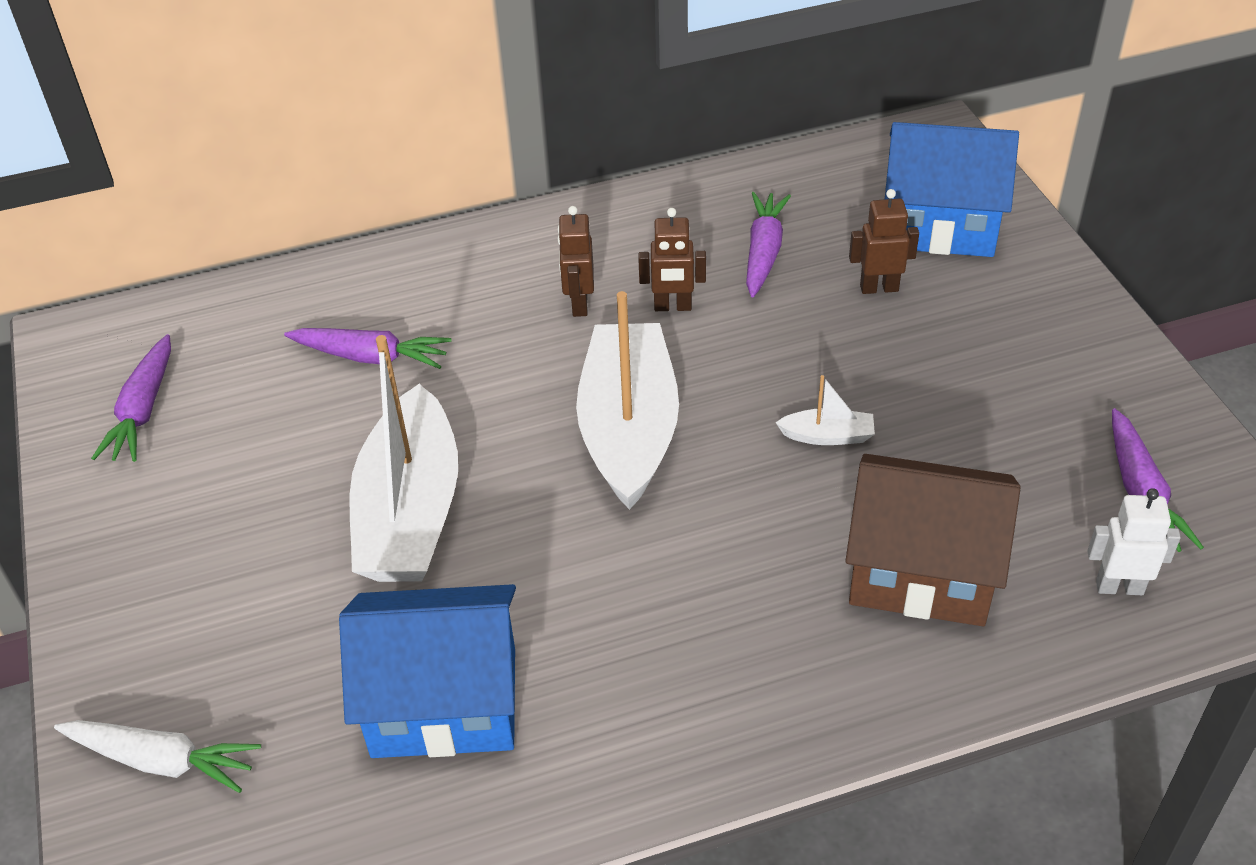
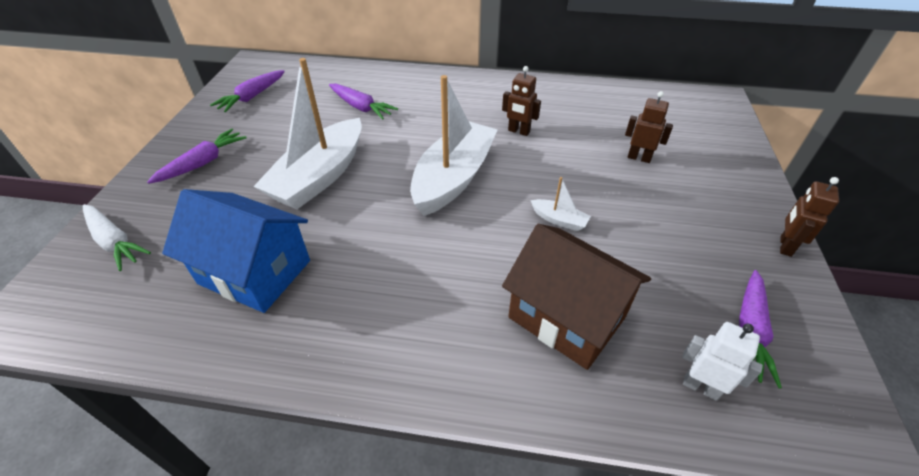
camera: 25 degrees right, 0 degrees up
brown robot [558,206,594,317] -> brown robot moved to [780,177,839,257]
purple carrot [746,192,791,298] -> purple carrot moved to [147,129,247,184]
blue house [885,122,1019,257] -> none

